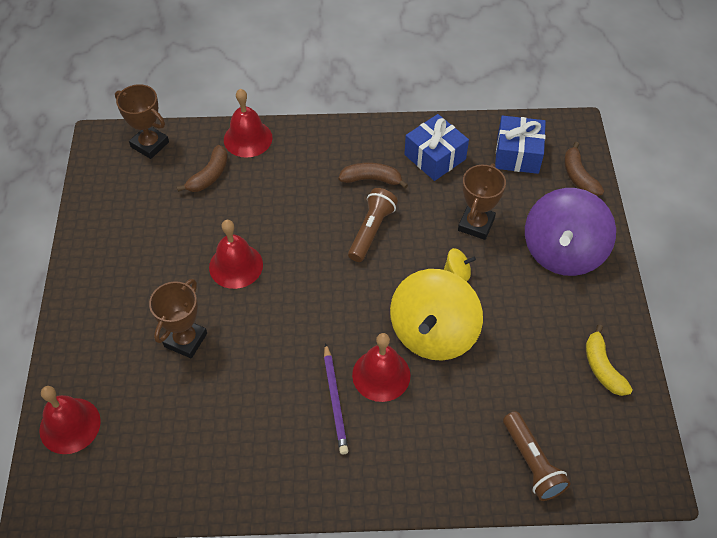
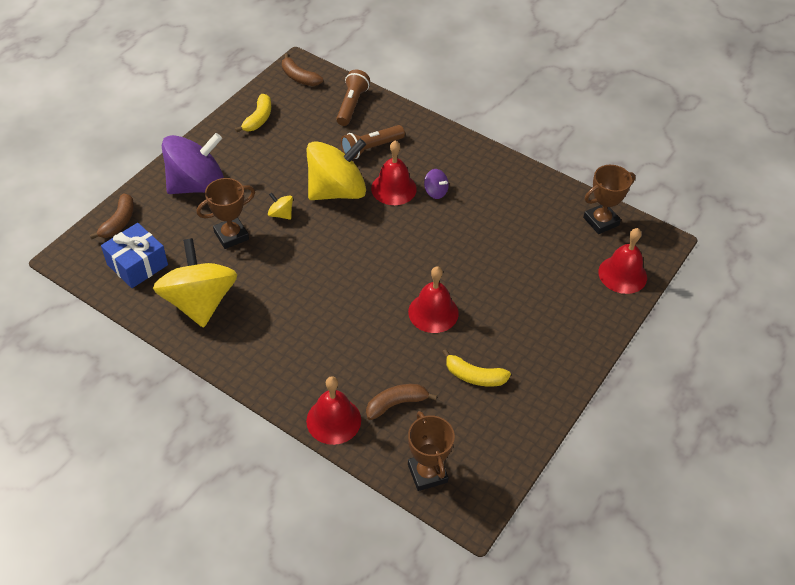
camera: 145 degrees left, 5 degrees down
brown trophy [149,279,207,358] -> brown trophy moved to [583,165,636,234]
purple pencil [324,343,348,455] -> purple spinning top [424,169,449,199]
brown banana [338,163,408,189] -> brown banana moved to [282,53,323,86]
brown flashlight [348,188,398,262] -> brown flashlight moved to [341,125,405,159]
blue gift [404,114,469,181] -> yellow spinning top [153,238,237,328]
none -> yellow banana [442,349,511,386]

